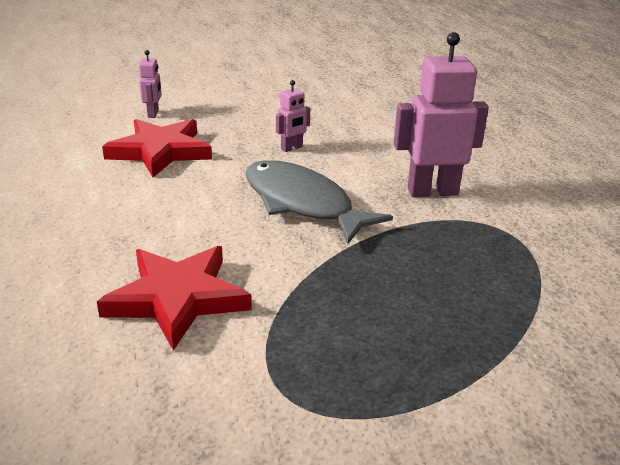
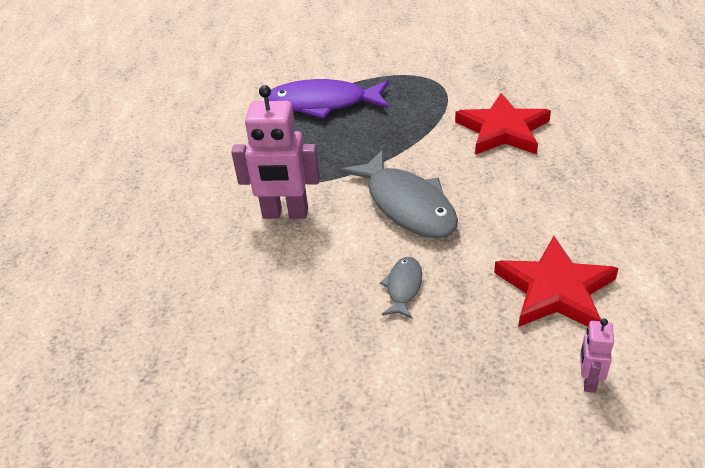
camera: 165 degrees left, 10 degrees up
pink robot [276,80,310,152] -> grey fish [380,257,422,319]
none -> purple fish [268,79,389,119]

